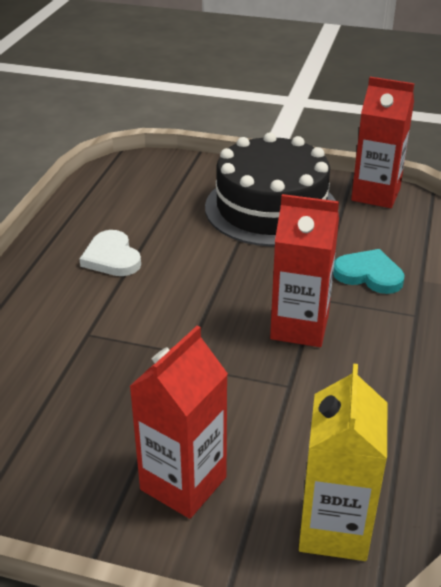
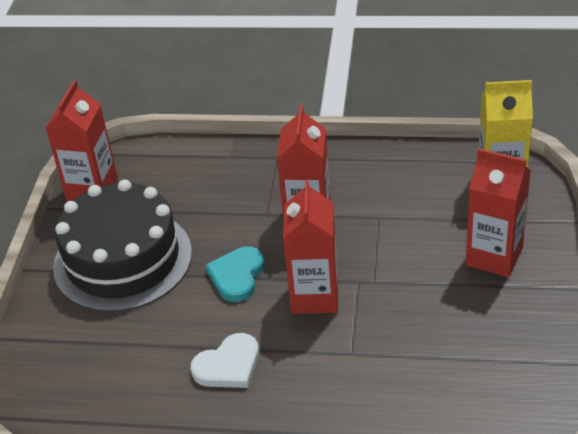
camera: 95 degrees left, 5 degrees up
turquoise heart [333,249,405,294] -> turquoise heart moved to [205,247,264,302]
none -> red carton [283,179,338,314]

